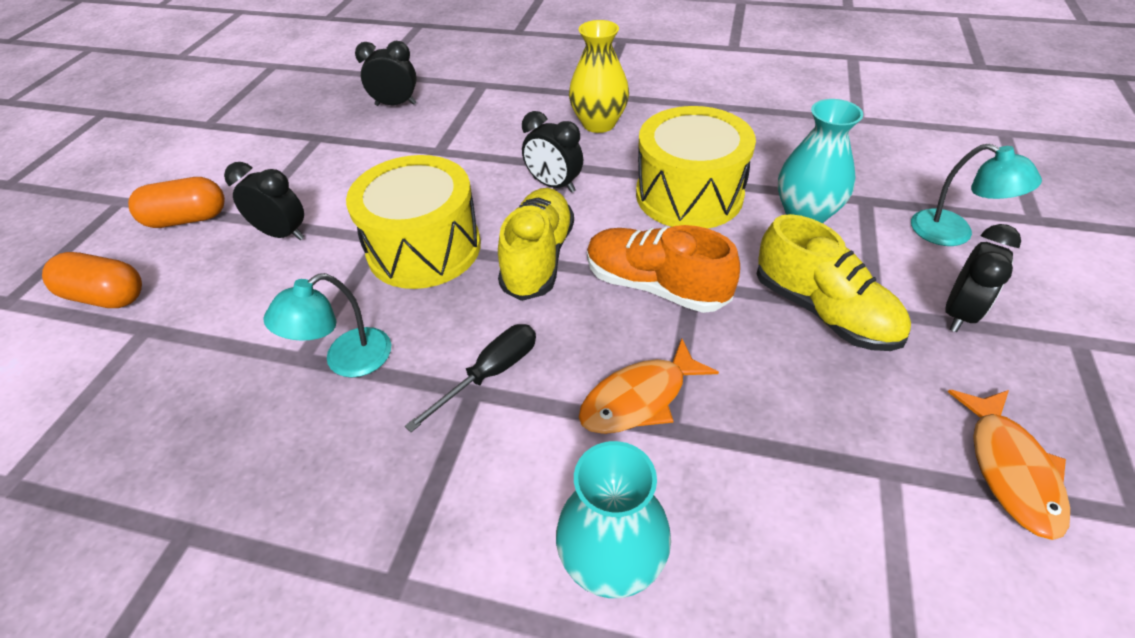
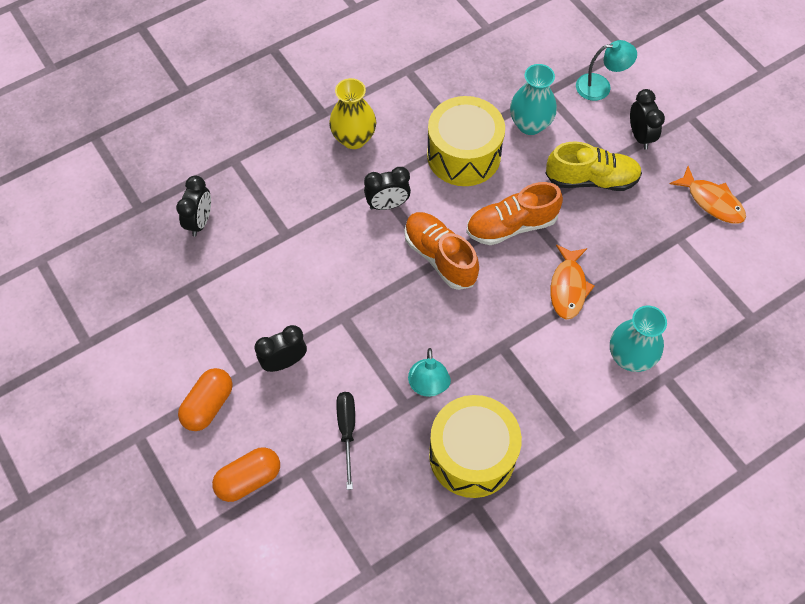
camera: 50 degrees left, 15 degrees up
yellow drum [346,155,481,289] -> yellow drum moved to [429,395,522,498]
black clock [355,41,417,106] -> black clock turned 150 degrees clockwise [176,176,211,237]
black screwdriver [405,324,536,432] -> black screwdriver moved to [336,392,355,490]
yellow shoe [498,188,574,301] -> orange shoe [405,212,479,290]

